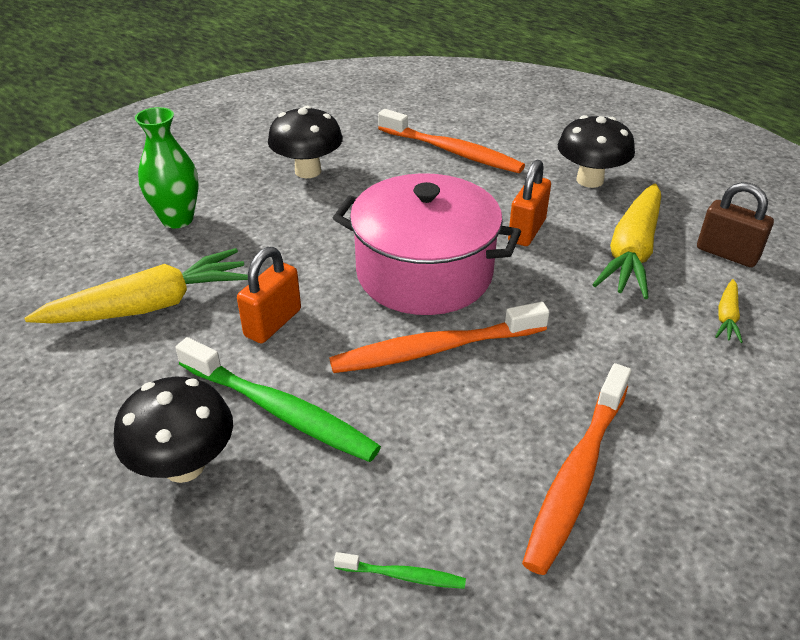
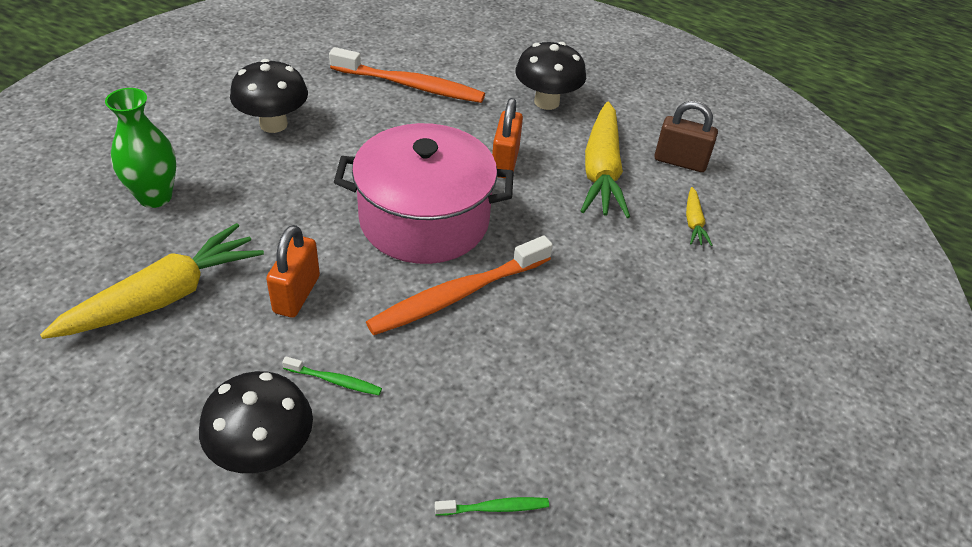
camera: 20 degrees left, 5 degrees up
green toothbrush [175,337,381,462] -> green toothbrush [282,356,382,395], size x0.45
orange toothbrush [522,363,631,575] -> none

